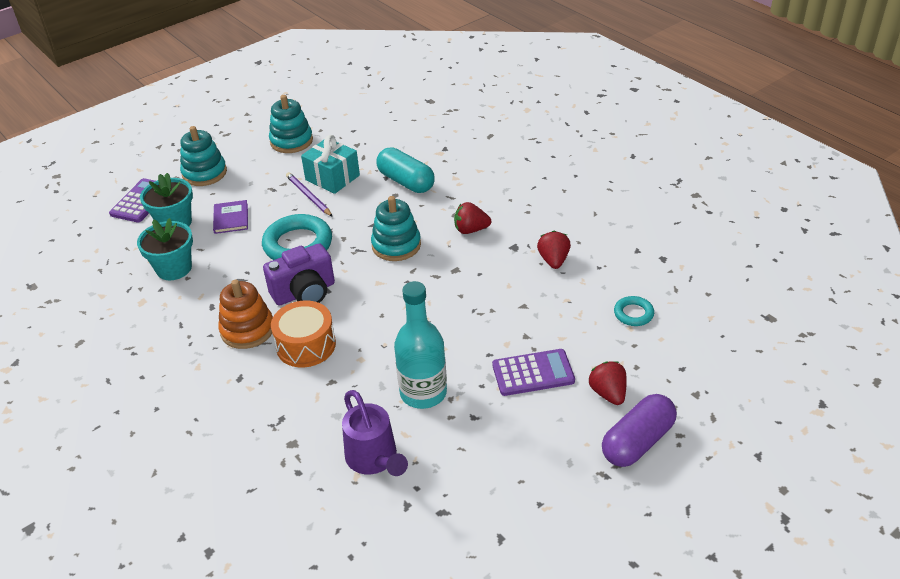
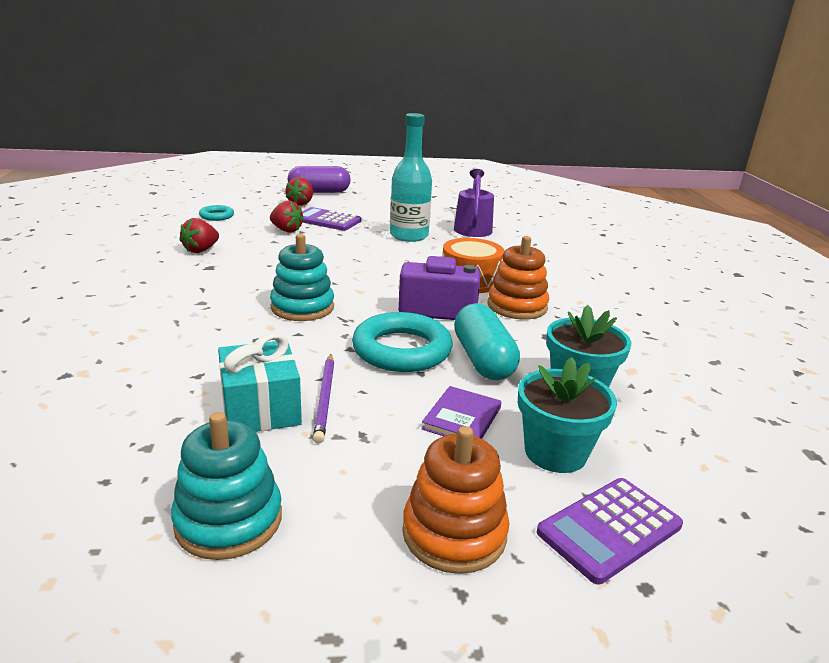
camera: 150 degrees left, 15 degrees down
turquoise stacking toy [180,126,227,186] -> orange stacking toy [402,426,509,574]
turquoise capsule [376,148,435,193] -> turquoise capsule moved to [454,303,520,380]
red strawberry [454,202,491,234] -> red strawberry moved to [270,201,304,233]

